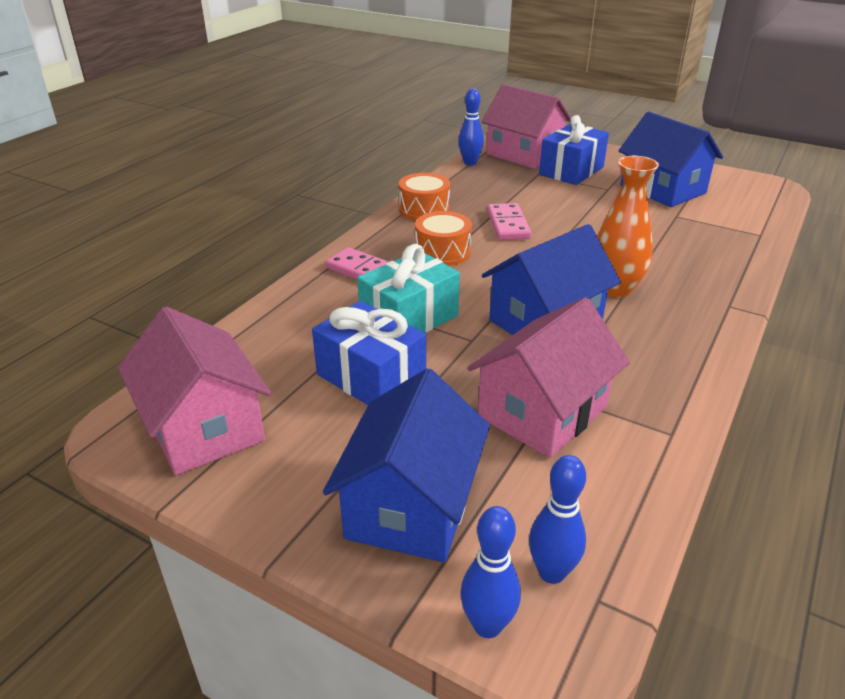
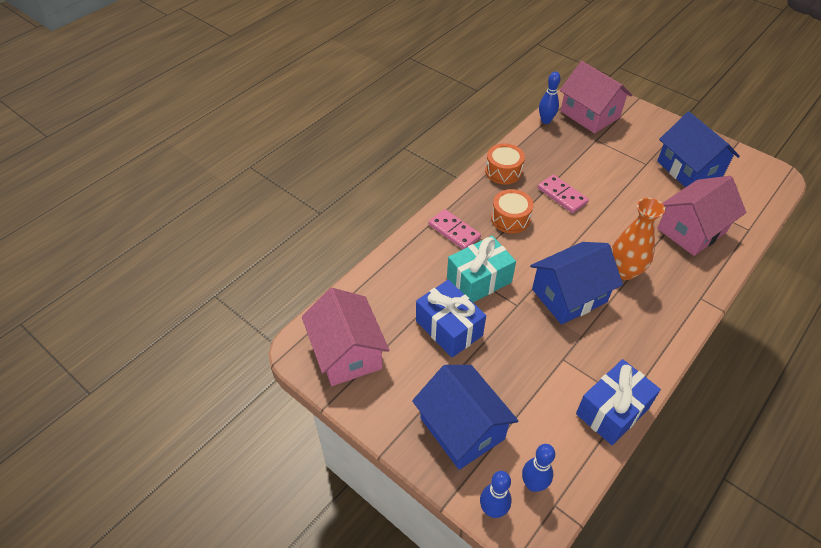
camera: 10 degrees right, 15 degrees up
blue house [323,368,490,563] -> blue house turned 60 degrees counterclockwise [412,365,518,470]
pink house [467,297,630,458] -> pink house moved to [657,176,746,256]
pink domino [487,203,531,240] -> pink domino turned 45 degrees counterclockwise [538,175,589,213]
blue gift [539,115,609,185] -> blue gift moved to [576,359,661,445]

